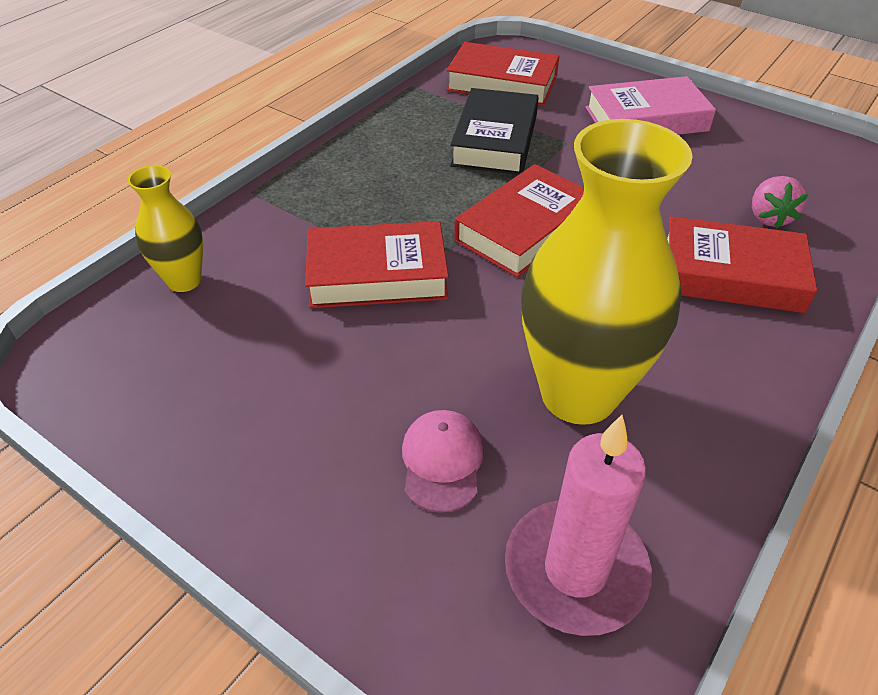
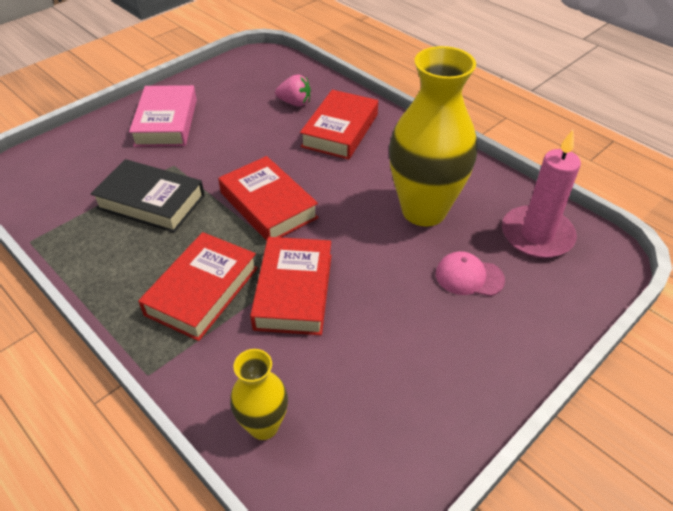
camera: 80 degrees left, 0 degrees up
red book [446,42,559,106] -> red book moved to [138,232,258,341]

